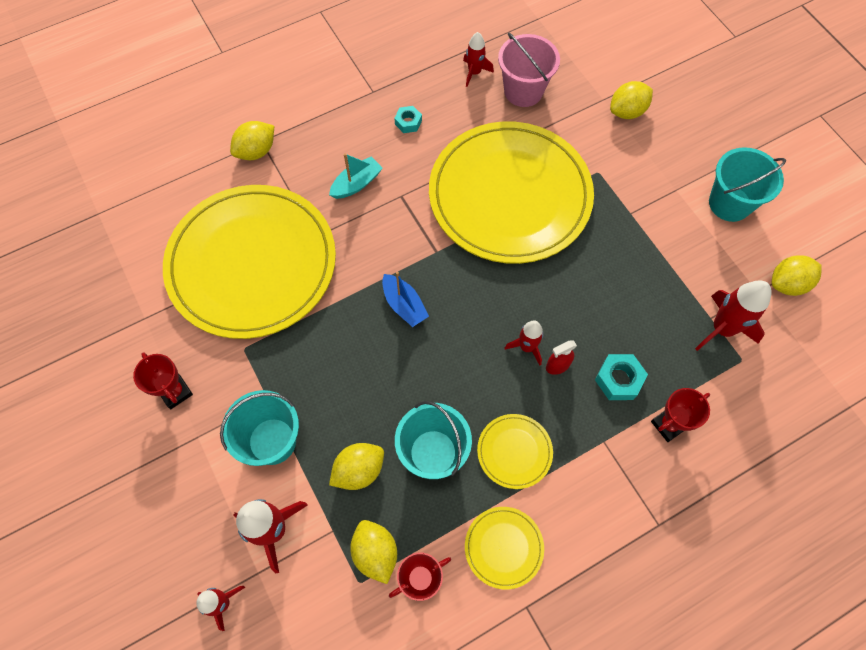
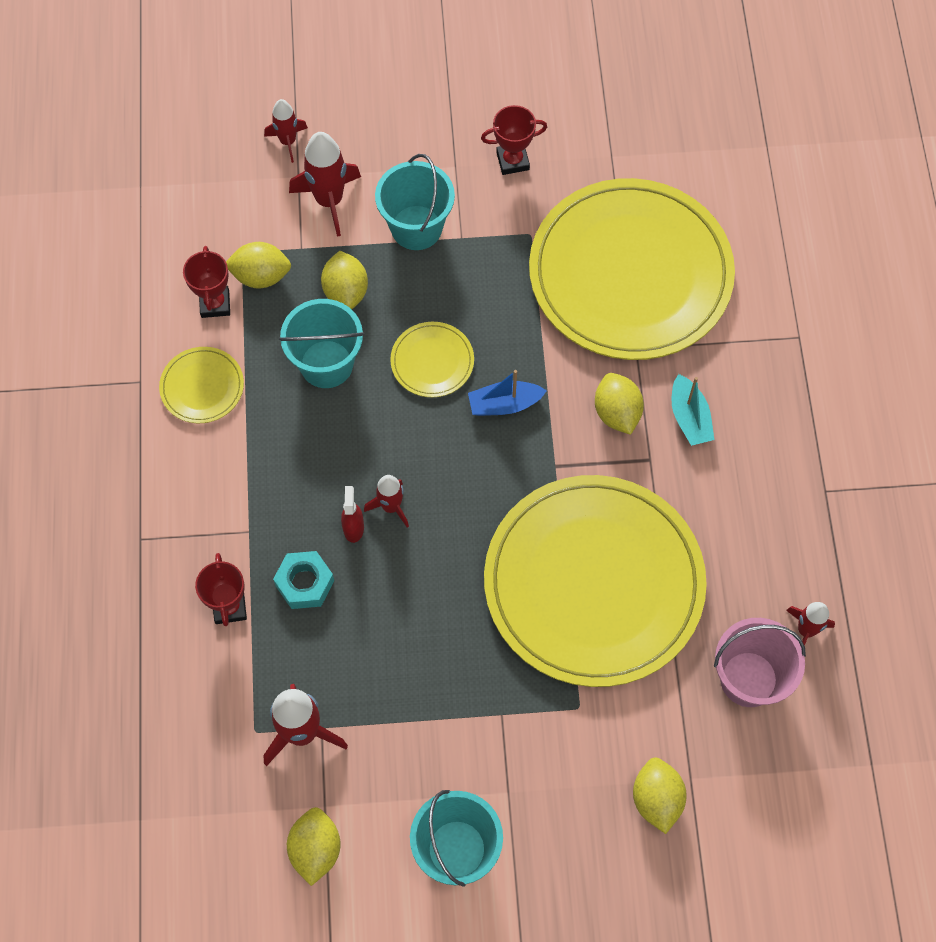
camera: 115 degrees right, 0 degrees up
yellow lemon [230,121,274,160] -> yellow lemon moved to [595,373,644,435]
turquoise nut [394,106,422,133] -> none
yellow plate [477,414,553,489] -> yellow plate moved to [390,322,474,397]

